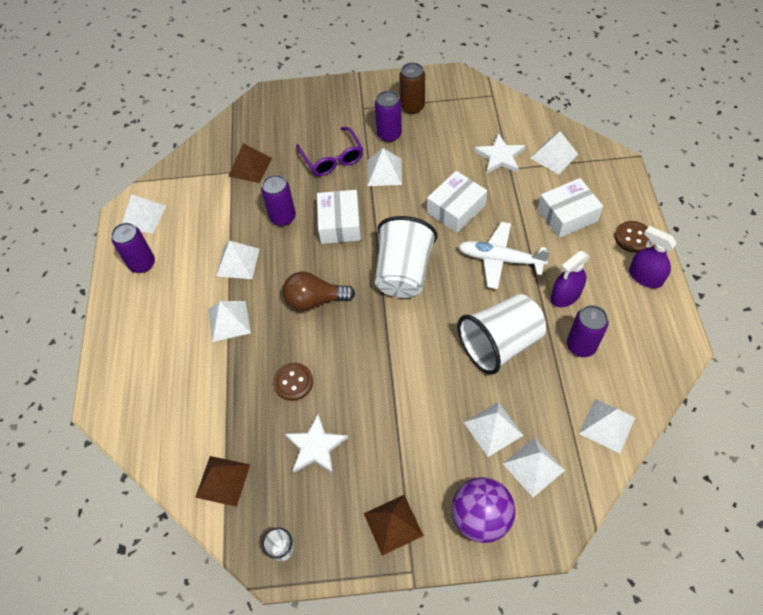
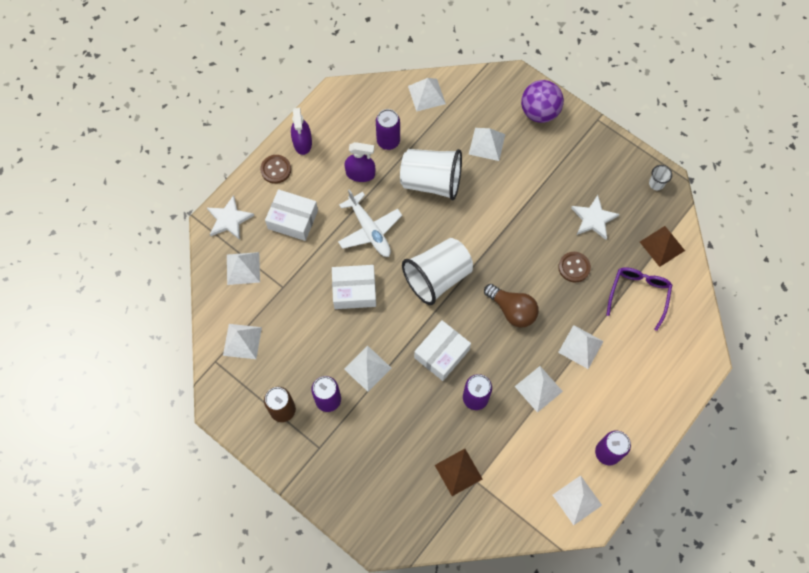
camera: 140 degrees left, 10 degrees up
purple glasses [296,127,363,176] -> purple glasses moved to [606,267,672,331]
brown pyramid [364,495,424,556] -> none
white star [474,133,525,174] -> white star moved to [207,195,254,240]
white pyramid [502,438,565,497] -> white pyramid moved to [223,324,262,359]

